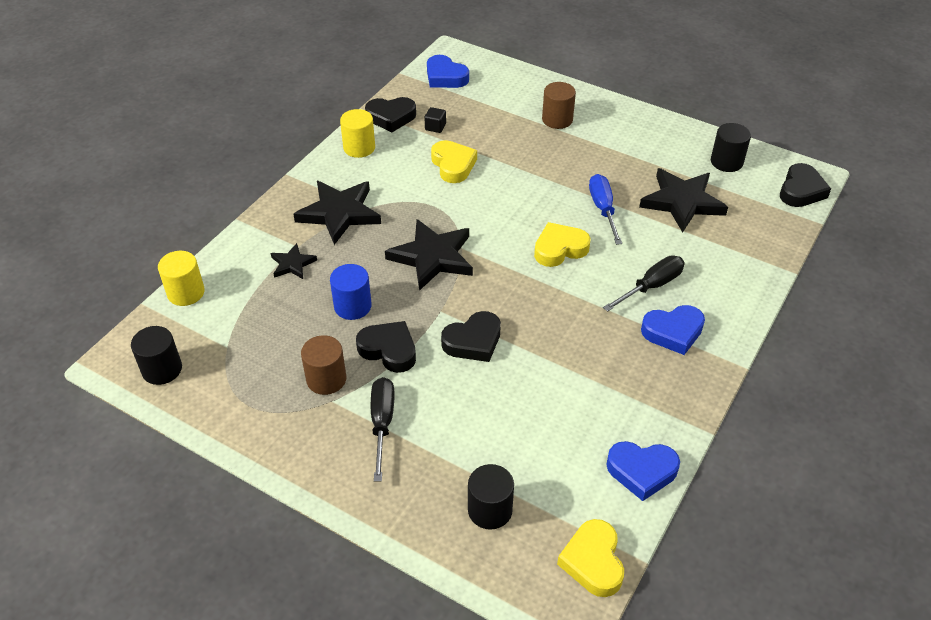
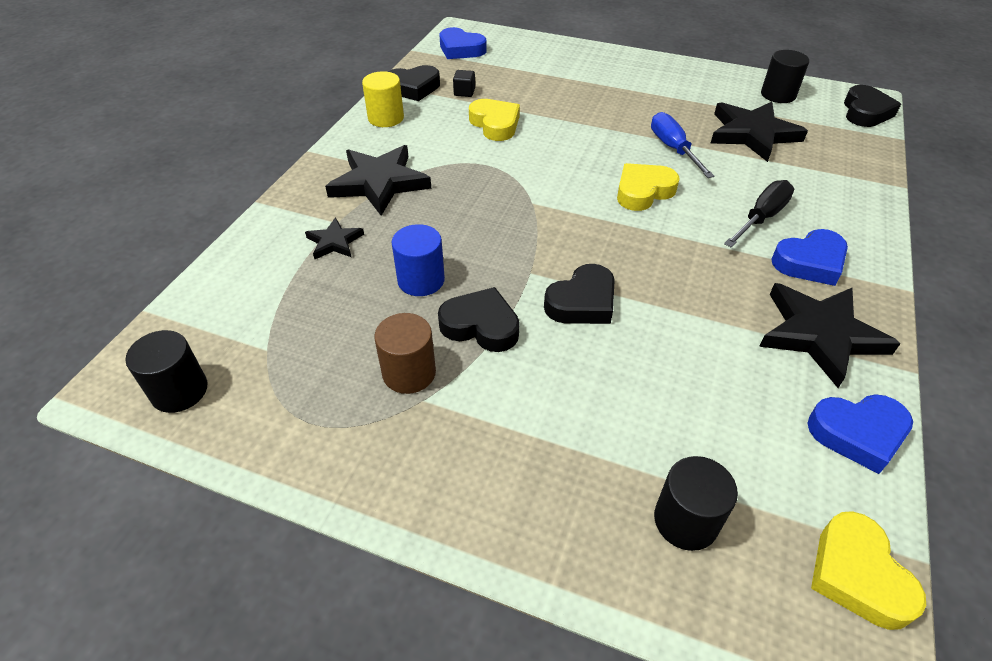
camera: 10 degrees left, 0 degrees up
yellow cylinder [158,251,205,306] -> none
black screwdriver [371,377,395,482] -> none
black star [385,219,473,291] -> black star moved to [759,283,901,388]
brown cylinder [542,82,576,129] -> none

